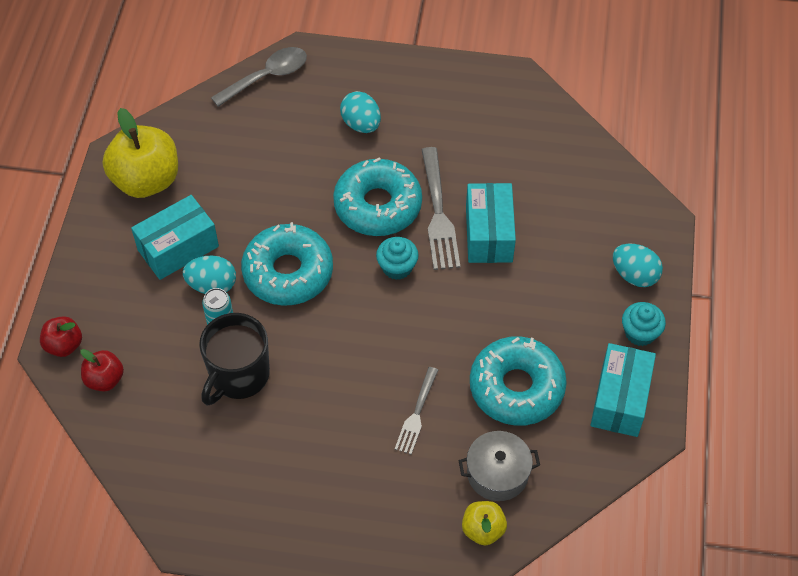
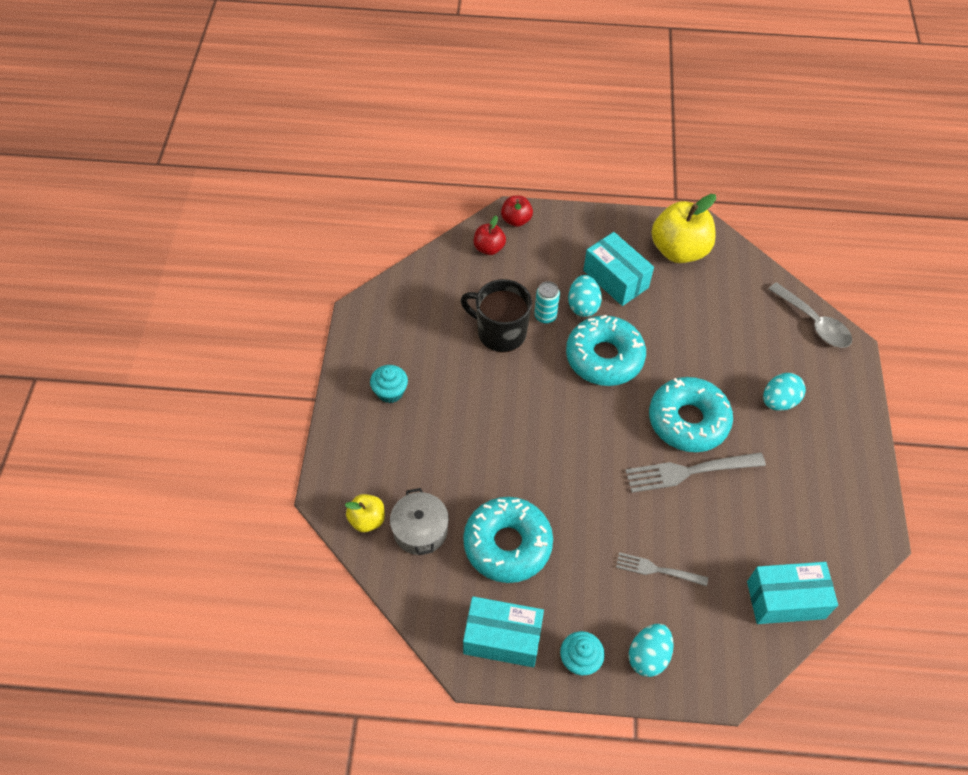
camera: 85 degrees right, 0 degrees up
turquoise cupcake [376,237,418,280] -> turquoise cupcake moved to [370,365,408,403]
grey fork [395,367,438,455] -> grey fork moved to [616,552,708,586]
turquoise box [466,183,516,263] -> turquoise box moved to [747,562,838,624]

